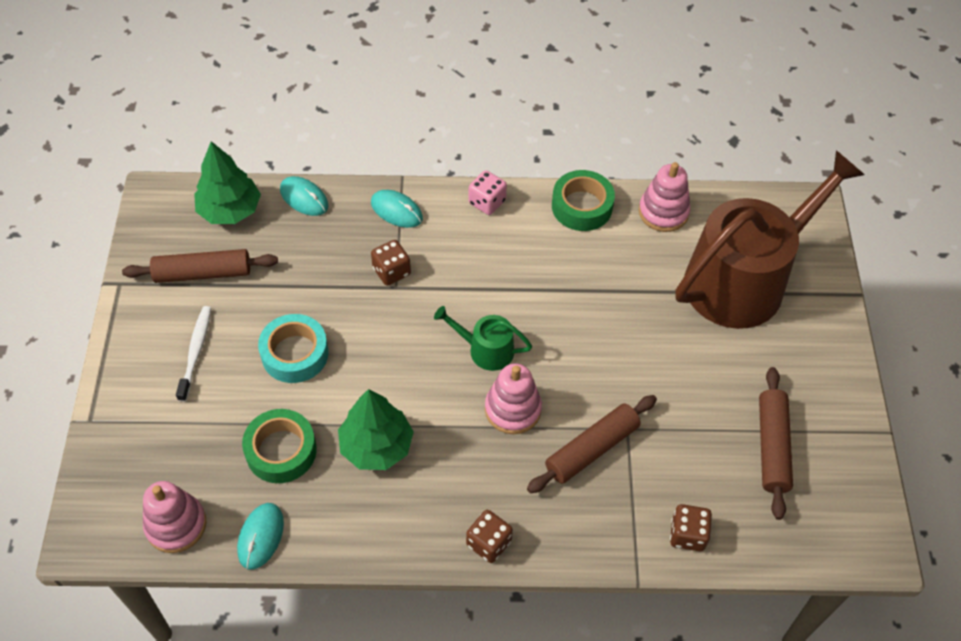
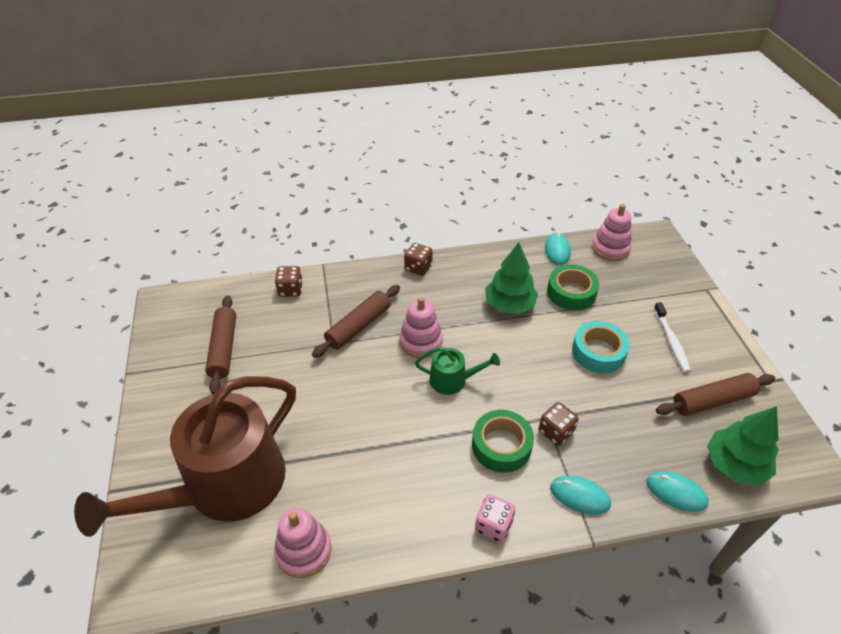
camera: 170 degrees right, 10 degrees down
green tape [552,170,615,231] -> green tape moved to [472,410,534,473]

